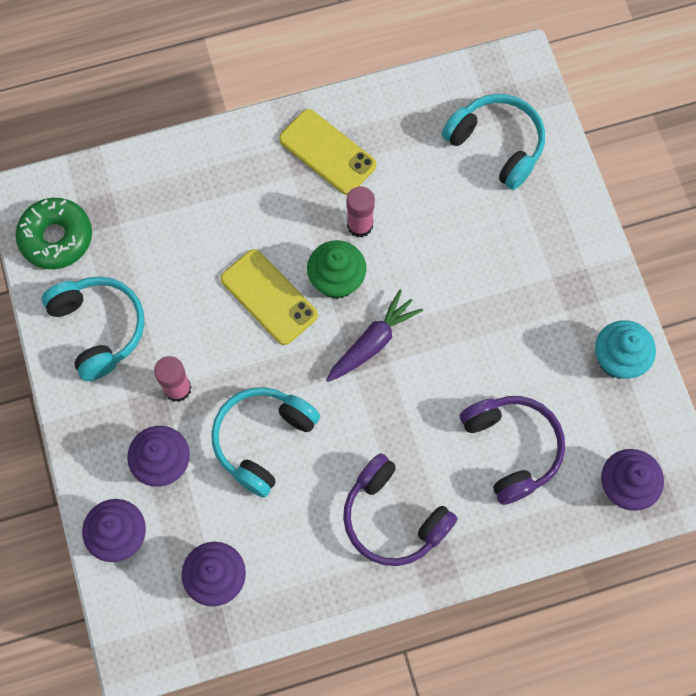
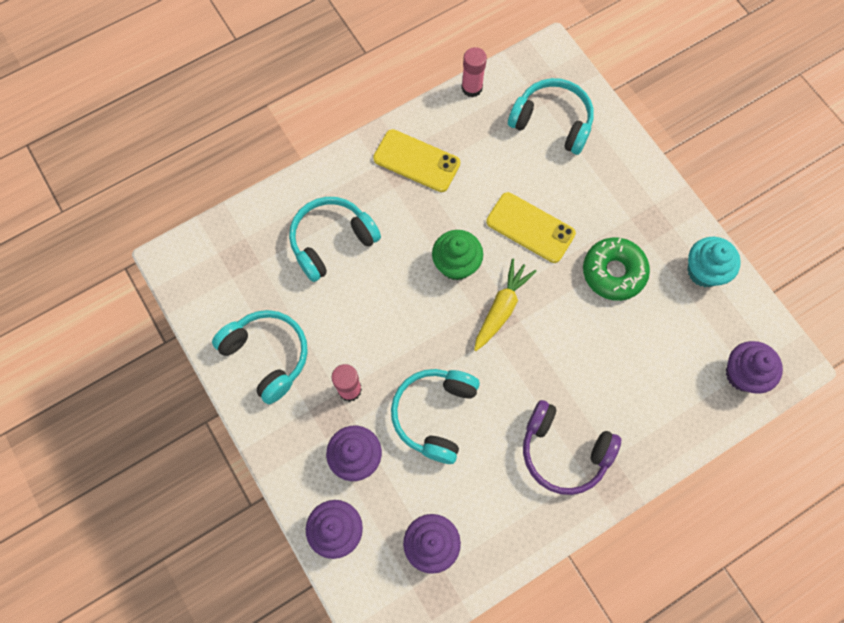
camera: 15 degrees left, 0 degrees up
green donut [15,198,92,269] -> green donut moved to [583,238,650,301]
yellow phone [221,249,318,345] -> yellow phone moved to [486,192,576,263]
purple carrot [326,289,423,382] -> yellow carrot [474,258,537,351]
pink glue stick [347,186,375,237] -> pink glue stick moved to [461,47,487,98]
purple headphones [460,396,565,505] -> none
none -> turquoise headphones [289,197,381,282]

